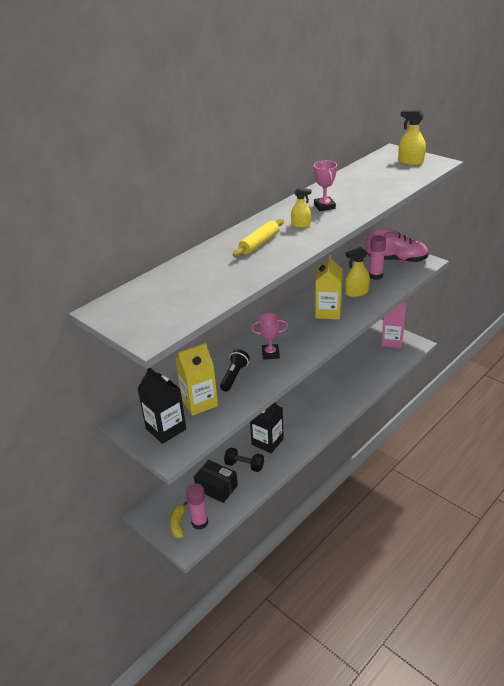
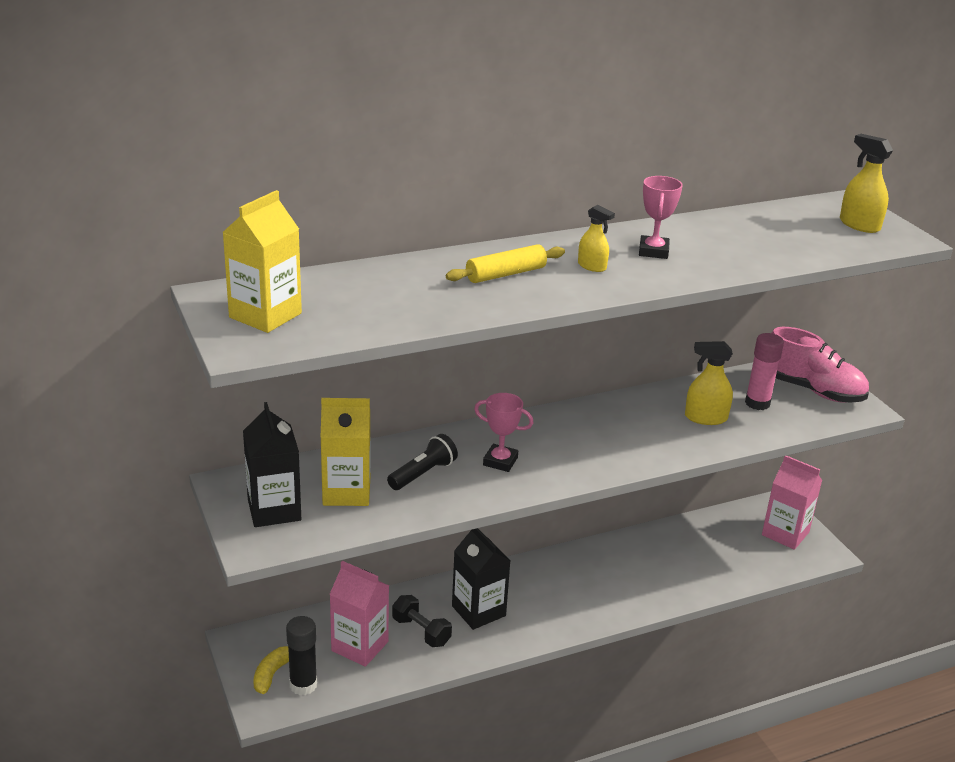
camera: 20 degrees right, 5 degrees down
pink glue stick [186,483,208,530] -> black glue stick [286,616,317,695]
black box [194,460,238,503] -> pink carton [329,561,389,667]
yellow carton [315,255,343,320] -> yellow carton moved to [222,190,302,333]

